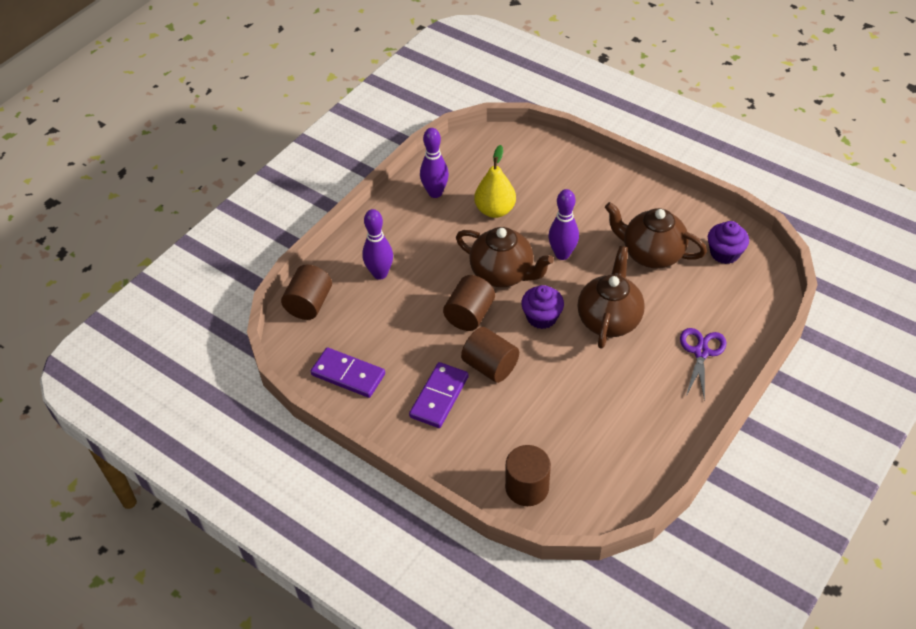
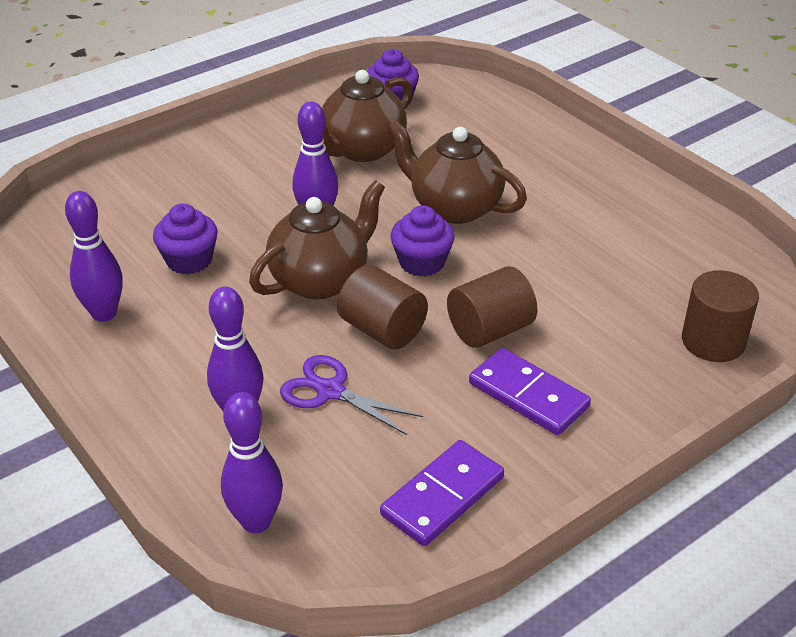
camera: 75 degrees left, 10 degrees down
brown cylinder [281,265,332,320] -> purple bowling pin [221,392,283,533]
yellow pear [474,145,516,218] -> purple cupcake [153,203,218,275]
purple scissors [680,328,726,401] -> purple scissors moved to [280,355,423,435]

